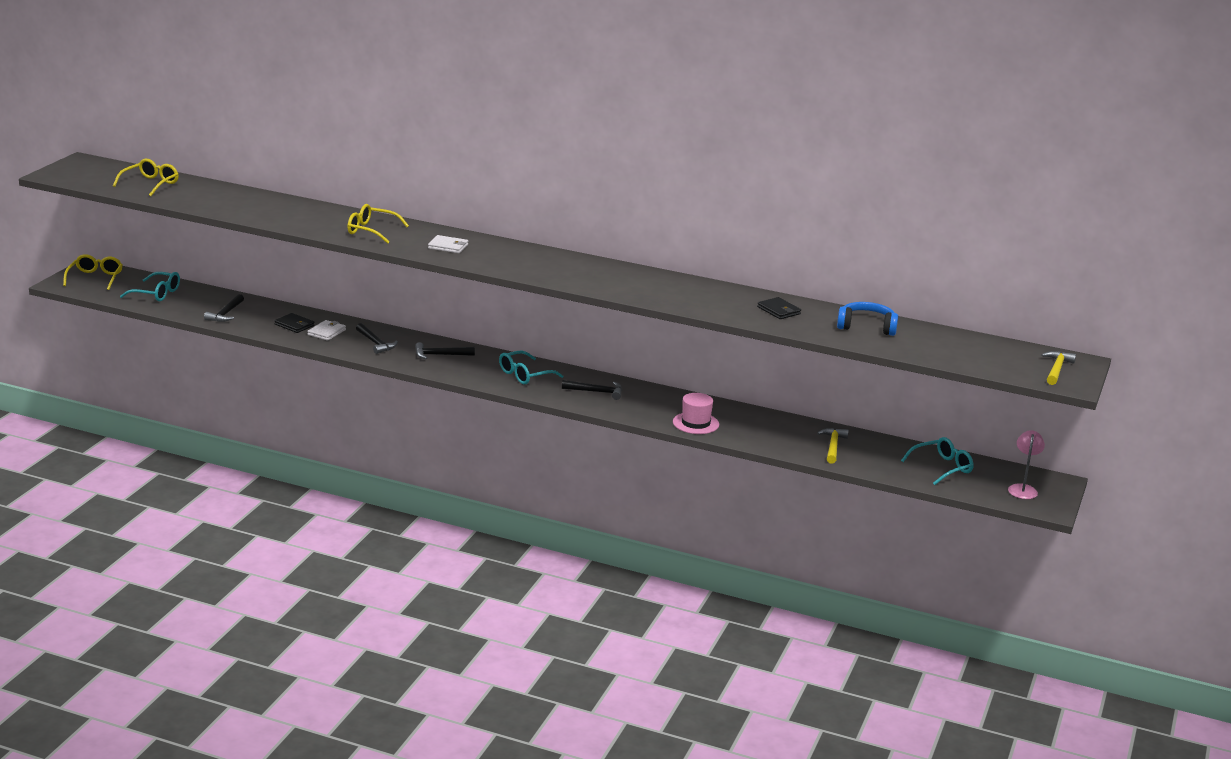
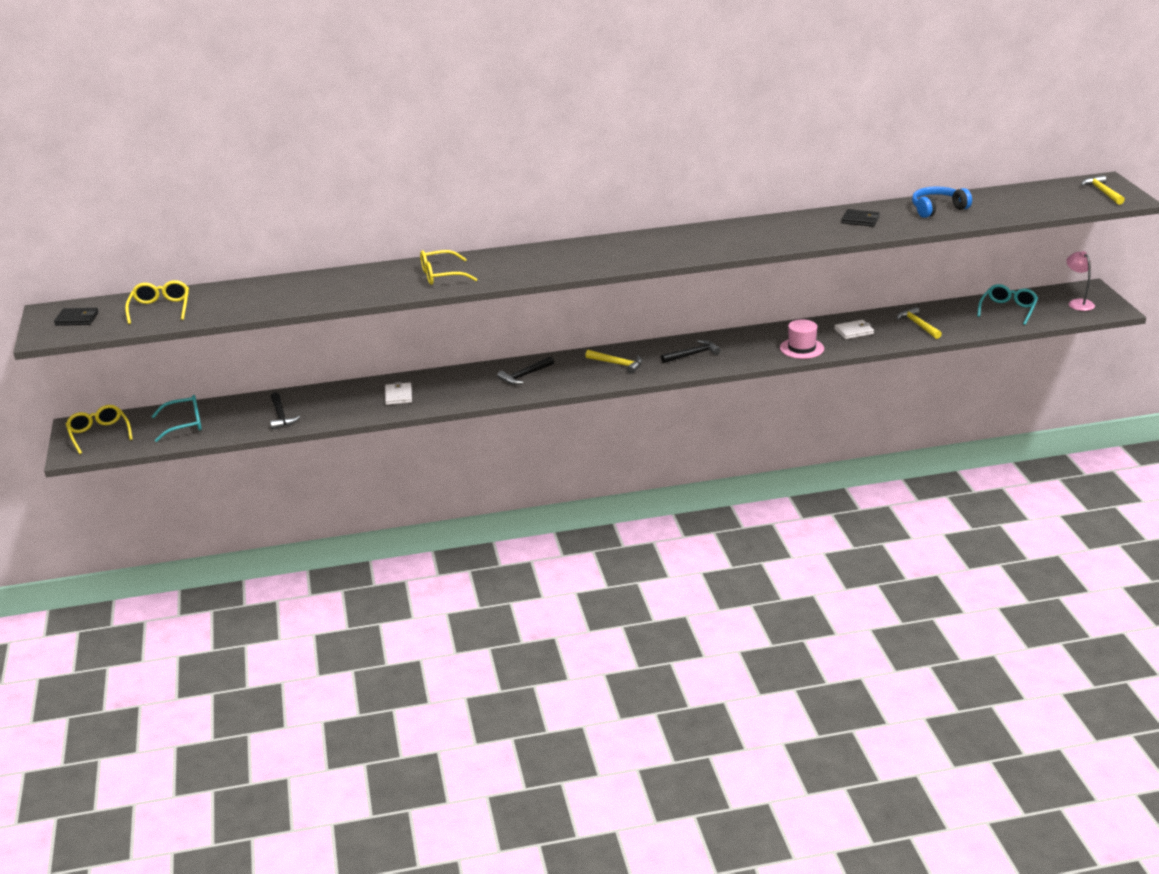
camera: 30 degrees left, 5 degrees up
black wallet [275,313,314,333] -> black wallet moved to [54,308,99,326]
black hammer [356,323,398,354] -> none
white wallet [428,235,468,253] -> white wallet moved to [834,320,874,339]
turquoise glasses [499,350,563,384] -> yellow hammer [585,350,643,374]

